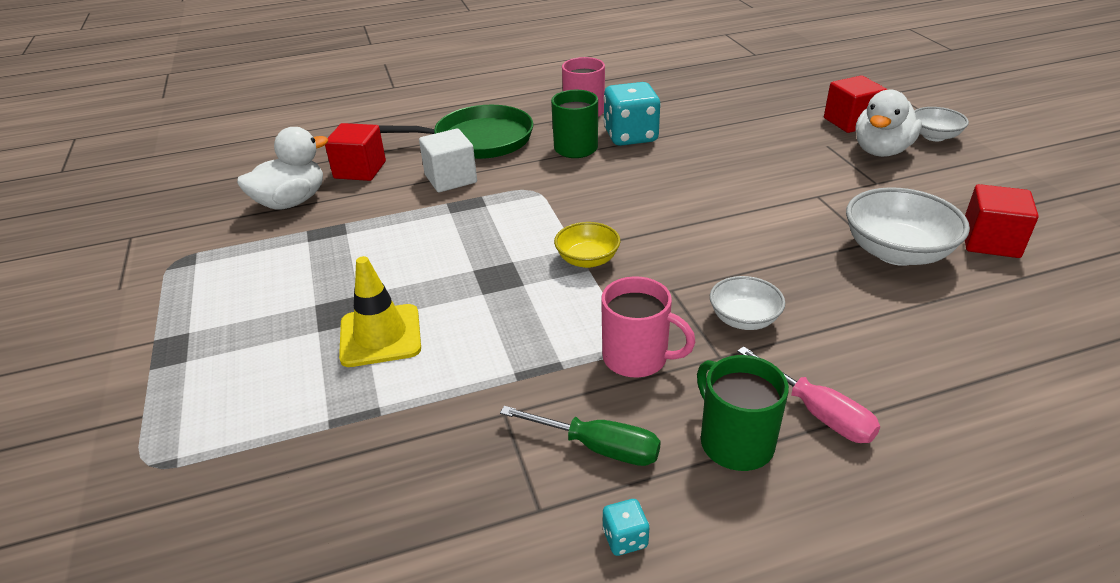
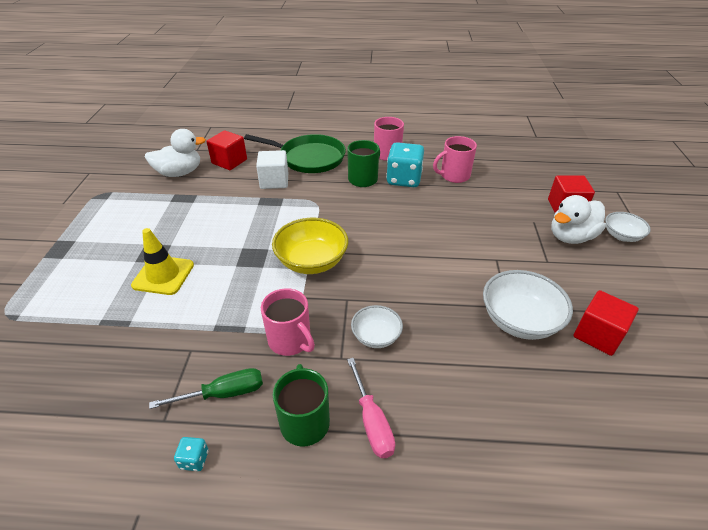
camera: 20 degrees right, 5 degrees up
green screwdriver [500,406,661,466] -> green screwdriver turned 60 degrees counterclockwise [149,368,263,409]
yellow bowl [554,222,621,268] -> yellow bowl [272,218,348,274], size x1.70
none -> pink mug [433,136,477,183]

